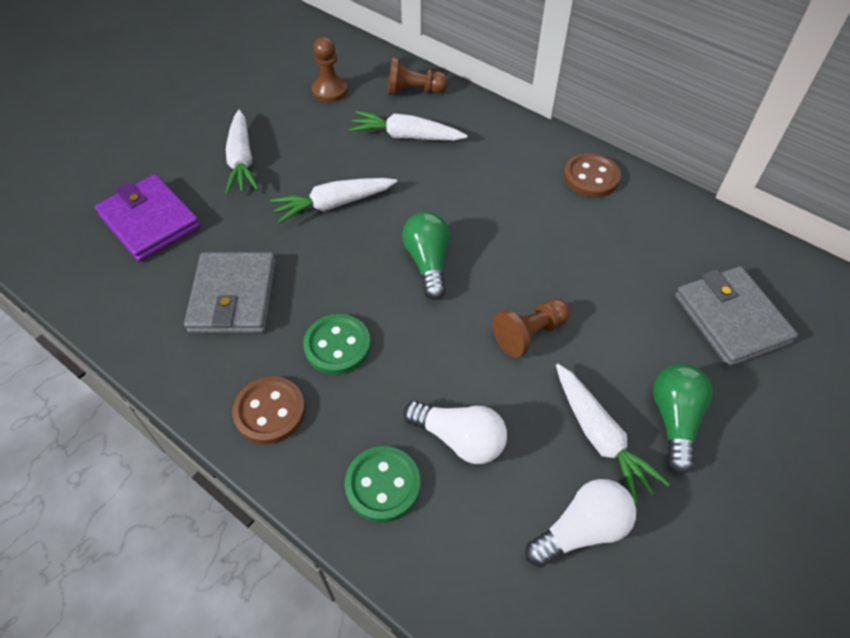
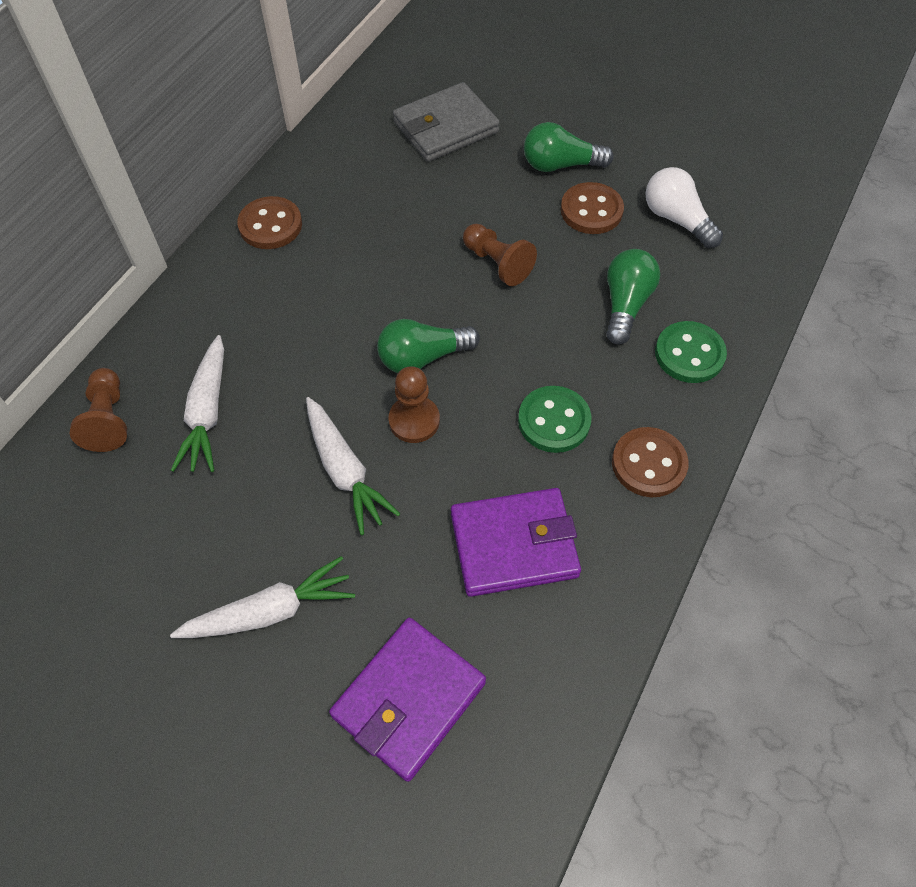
camera: 100 degrees left, 5 degrees up
grey wallet [184,252,276,333] -> purple wallet [451,488,581,597]
brown pawn [312,37,348,102] -> brown pawn moved to [388,366,440,443]
white light bulb [403,401,507,464] -> green light bulb [606,249,660,345]
white carrot [556,364,670,505] -> brown button [561,182,624,234]

